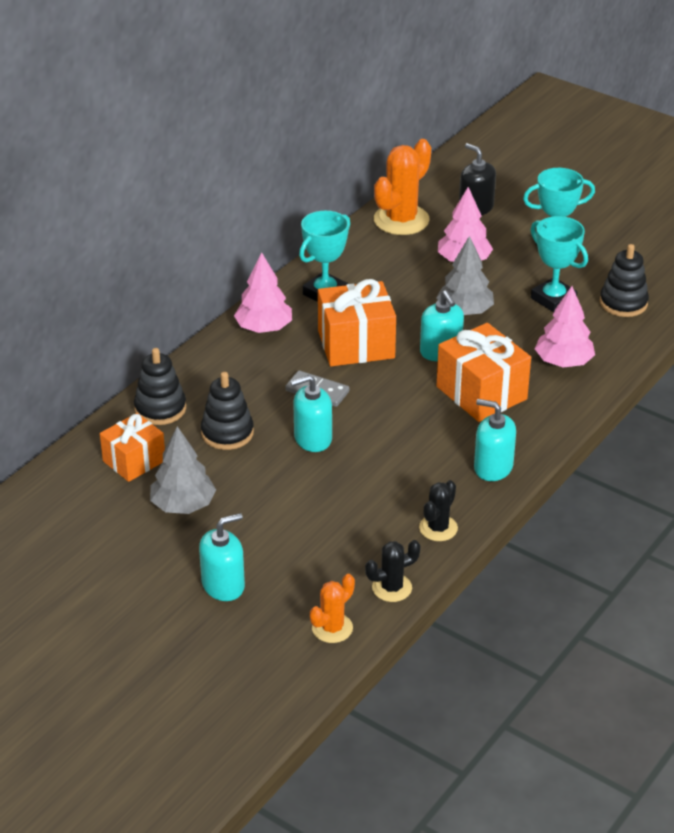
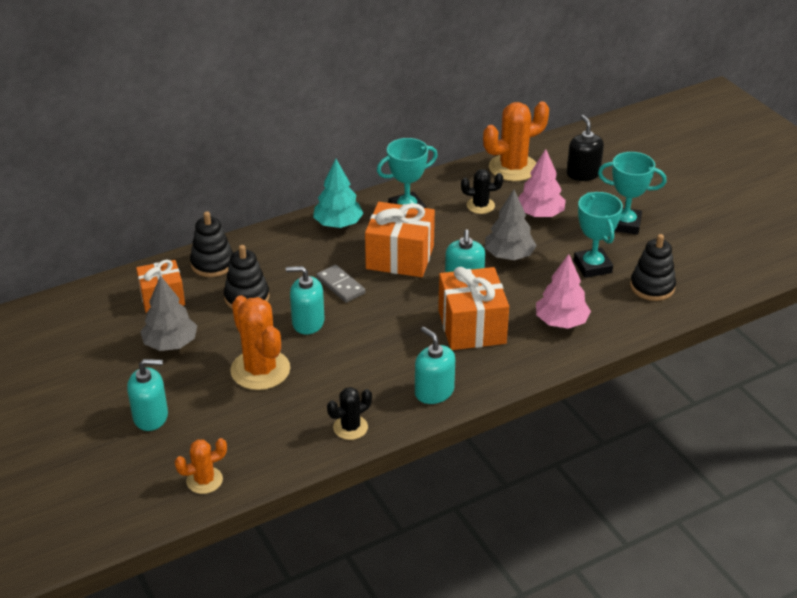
camera: 25 degrees right, 0 degrees up
pink tree [234,252,292,333] -> turquoise tree [313,159,364,228]
black cactus [365,540,421,602] -> black cactus moved to [461,169,503,214]
none -> orange cactus [230,295,290,390]

